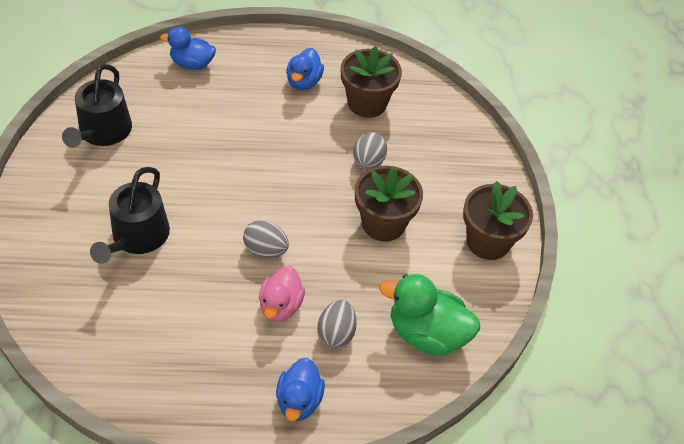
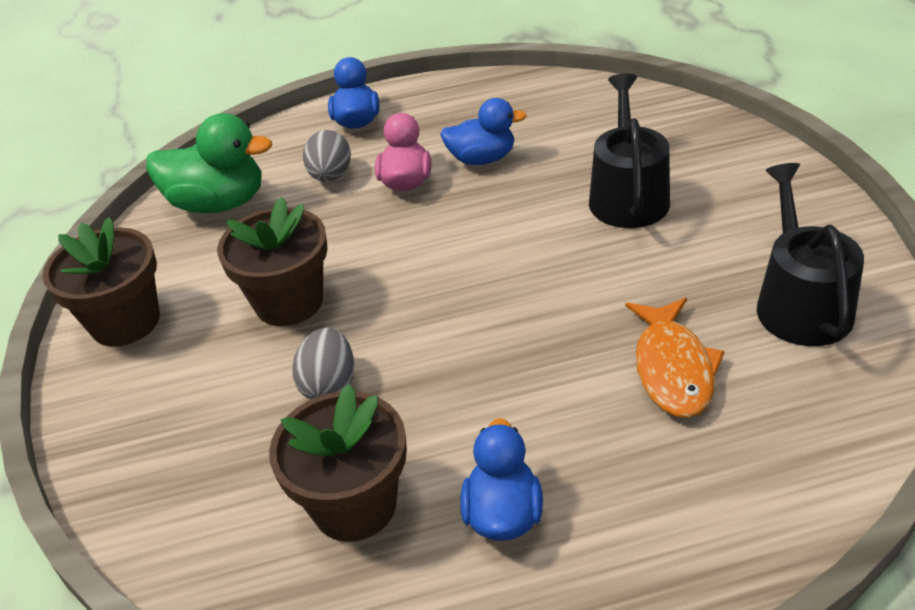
camera: 175 degrees right, 10 degrees down
blue duck [160,27,216,70] -> blue duck moved to [440,98,527,165]
grey egg [243,220,289,258] -> none
none -> orange fish [626,298,725,418]

